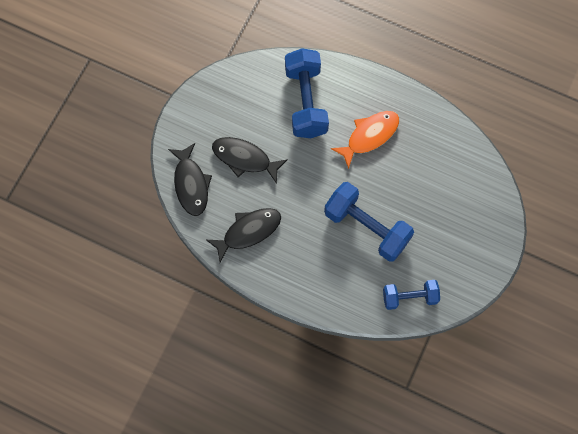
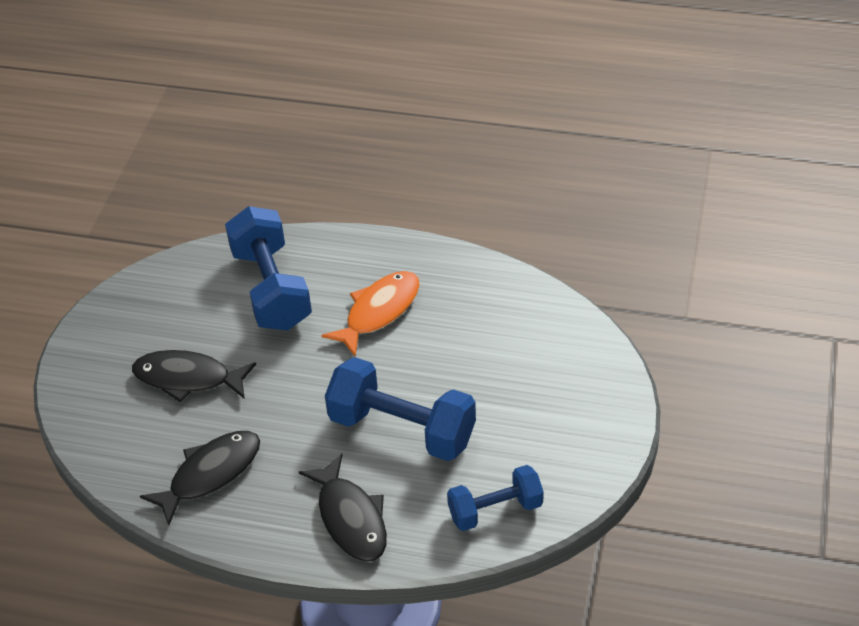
camera: 10 degrees left, 25 degrees down
black fish [168,143,212,216] -> black fish moved to [299,454,387,562]

